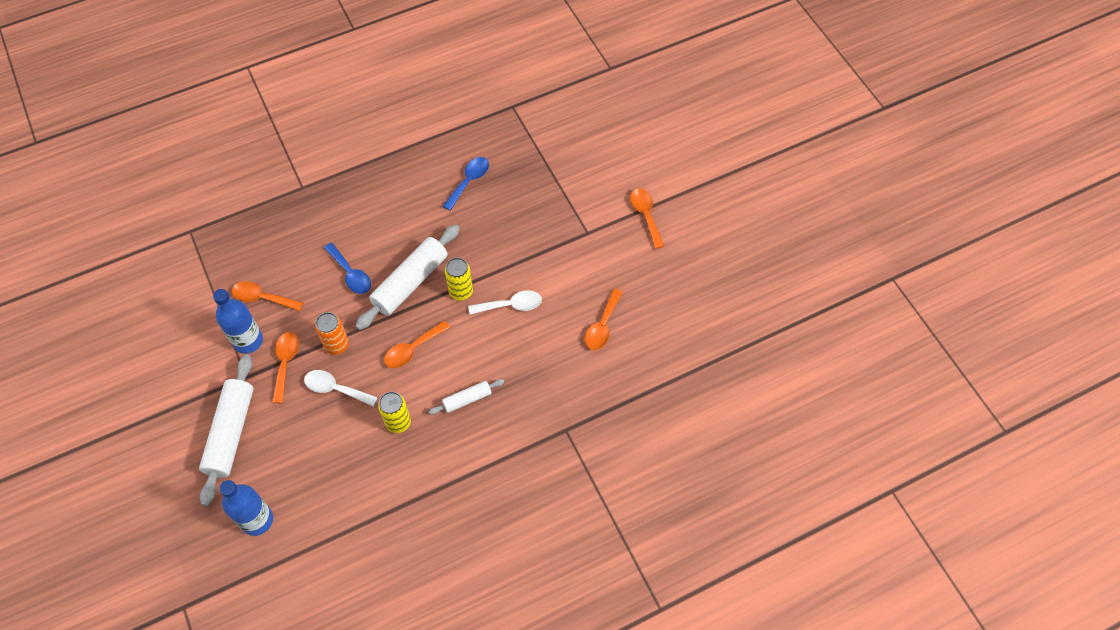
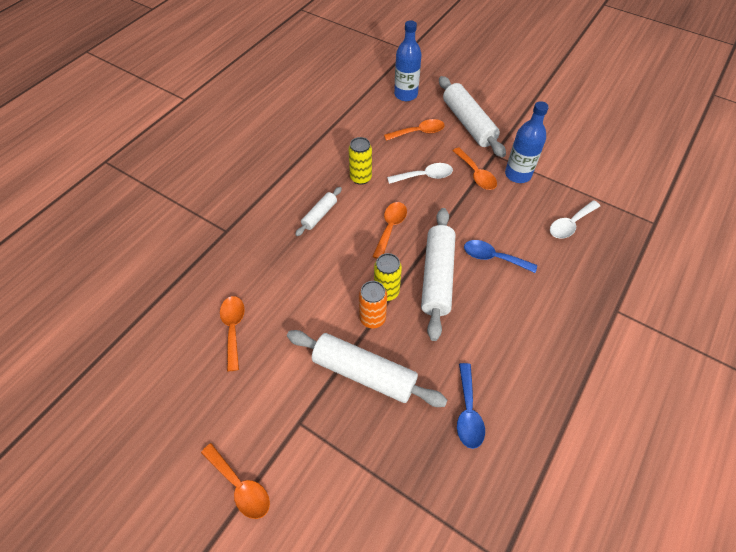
camera: 150 degrees right, 5 degrees down
orange spoon [232,281,303,311] -> orange spoon moved to [384,119,445,141]
orange can [315,312,349,355] -> orange can moved to [359,281,387,328]
white spoon [468,290,542,315] -> white spoon moved to [550,200,600,239]
none -> white rolling pin [287,330,447,407]

